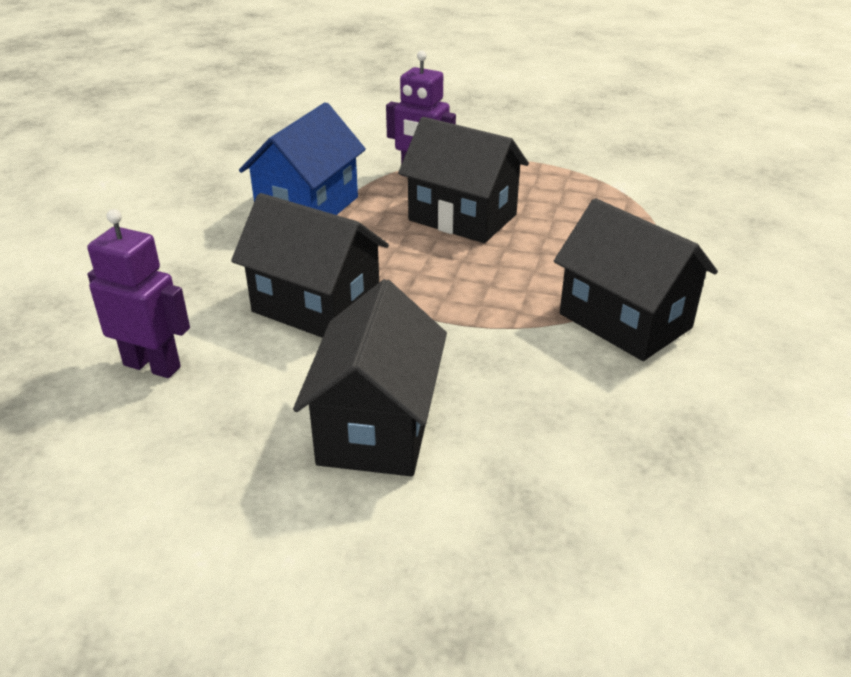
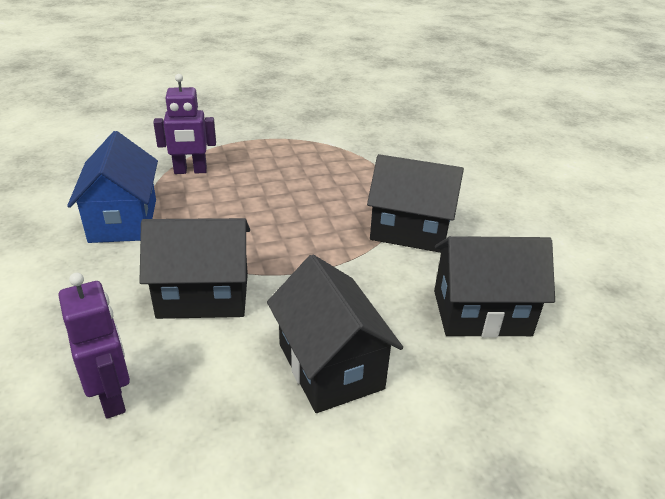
camera: 35 degrees left, 0 degrees up
purple robot [88,209,190,378] -> purple robot turned 75 degrees clockwise [58,273,130,419]
black house [398,117,529,243] -> black house moved to [434,236,555,338]

